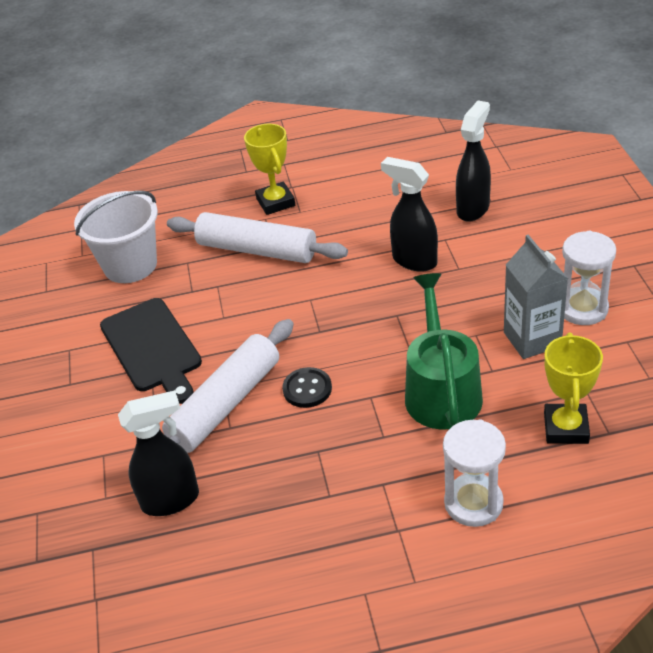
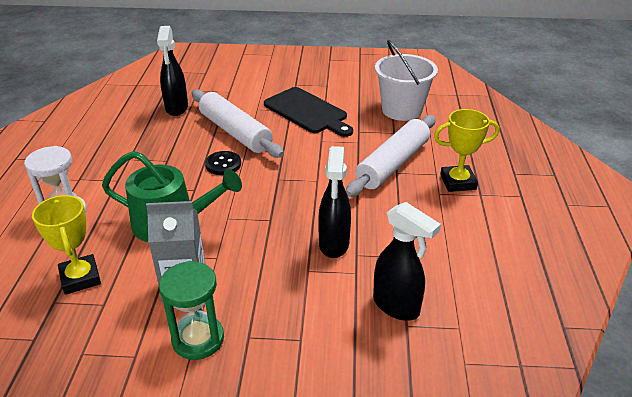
camera: 100 degrees right, 5 degrees down
black cutting board [100,298,202,404] -> black cutting board turned 120 degrees counterclockwise [264,87,353,137]
black spray bottle [381,157,438,272] -> black spray bottle turned 135 degrees clockwise [318,146,351,258]
yellow trophy [544,333,603,444] -> yellow trophy turned 45 degrees clockwise [32,195,101,295]
white hourglass [562,231,616,325] -> green hourglass [159,261,224,360]

